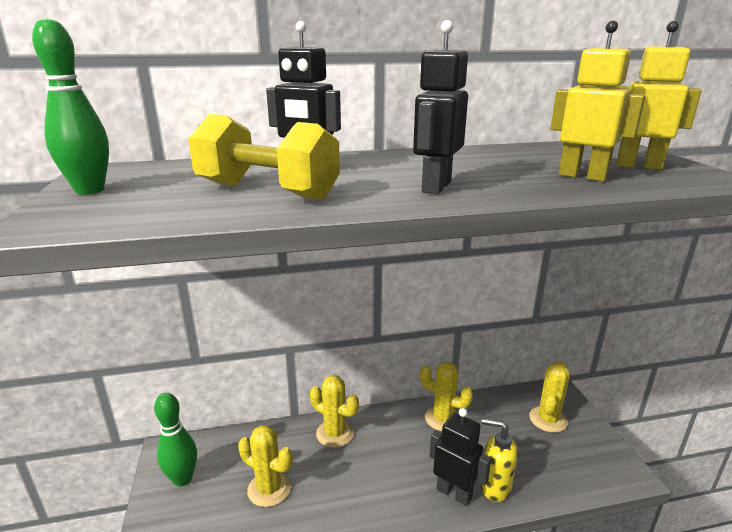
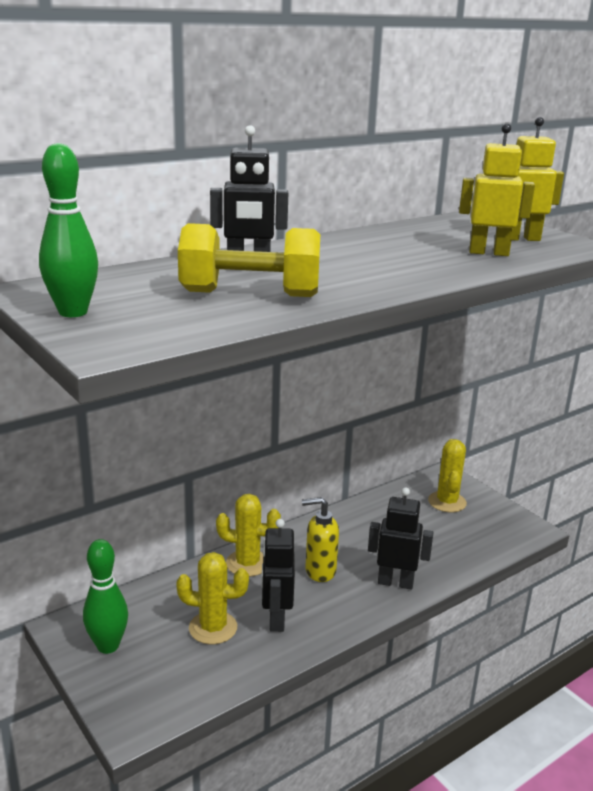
camera: 25 degrees left, 0 degrees up
black robot [413,20,468,194] -> black robot moved to [261,519,295,632]
yellow cactus [420,362,473,431] -> none
yellow soap dispenser [481,418,518,502] -> yellow soap dispenser moved to [302,497,339,582]

